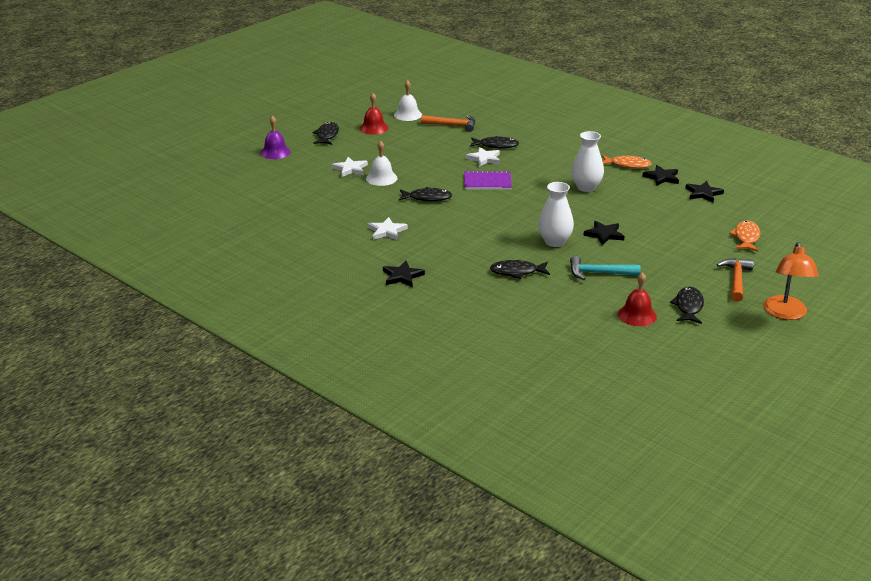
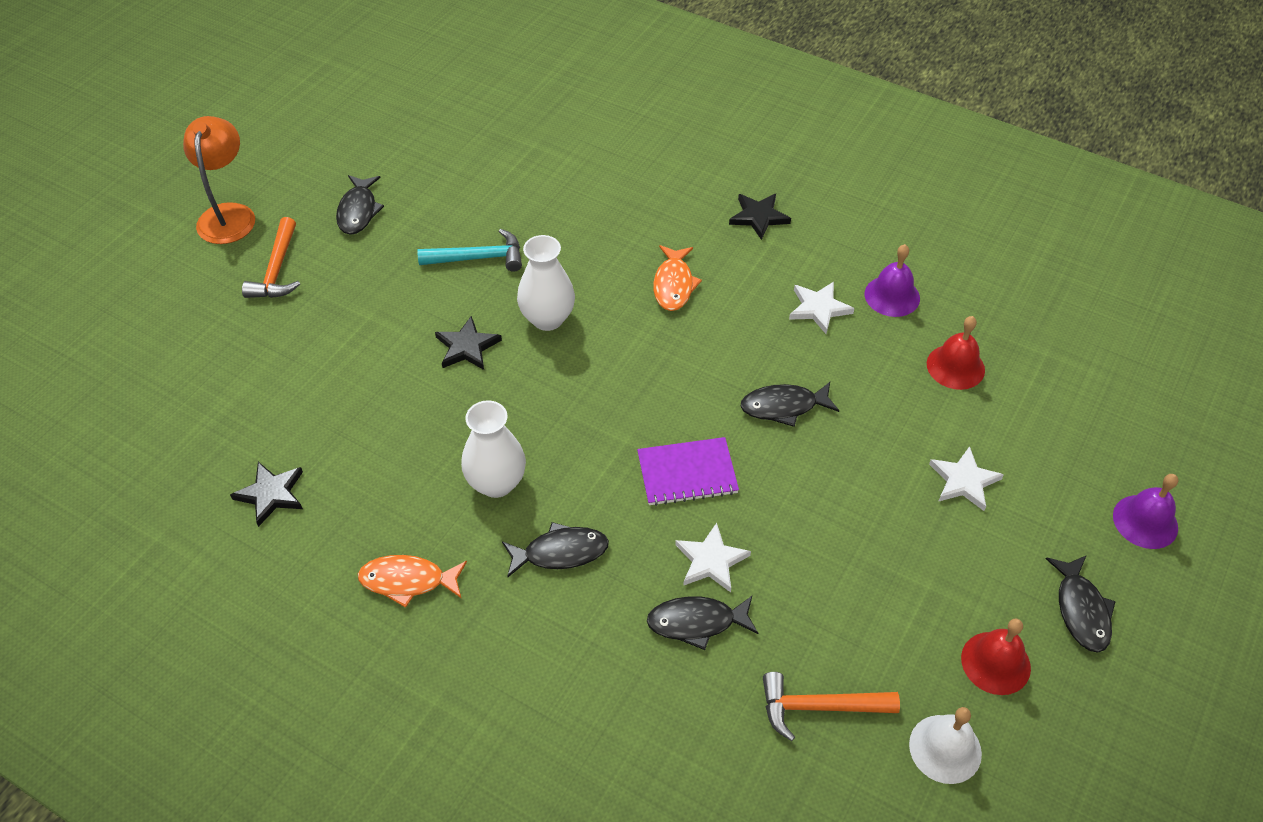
camera: 170 degrees right, 20 degrees up
white bell [366,141,397,186] -> none
black fish [490,260,550,279] -> black fish moved to [502,522,609,578]
red bell [618,272,657,326] -> red bell moved to [927,316,985,390]
black star [642,165,679,186] -> none
orange fish [729,221,760,251] -> orange fish moved to [653,245,702,311]
none -> purple bell [865,244,920,317]

